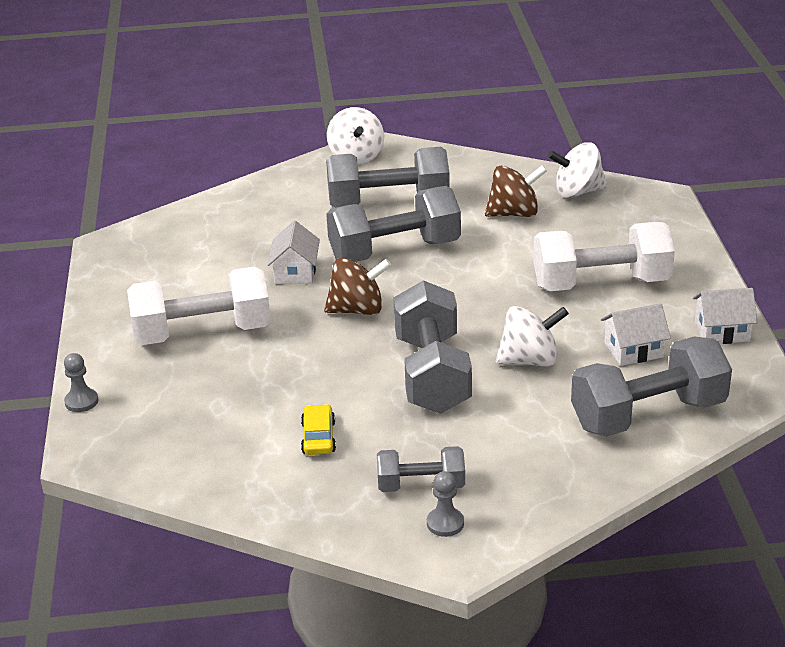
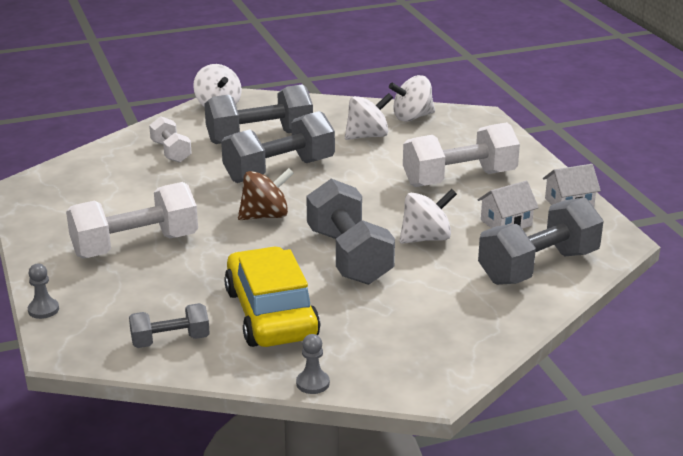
camera: 15 degrees left, 5 degrees down
white house [267,221,320,284] -> none
yellow car [301,404,336,455] -> yellow car [224,247,320,347], size x2.43
grey dumbbell [377,446,465,492] -> grey dumbbell moved to [129,303,210,348]
grey pawn [427,471,464,537] -> grey pawn moved to [296,334,330,394]
brown spinning top [485,165,547,217] -> white spinning top [345,93,393,140]
none -> white dumbbell [149,116,192,163]

